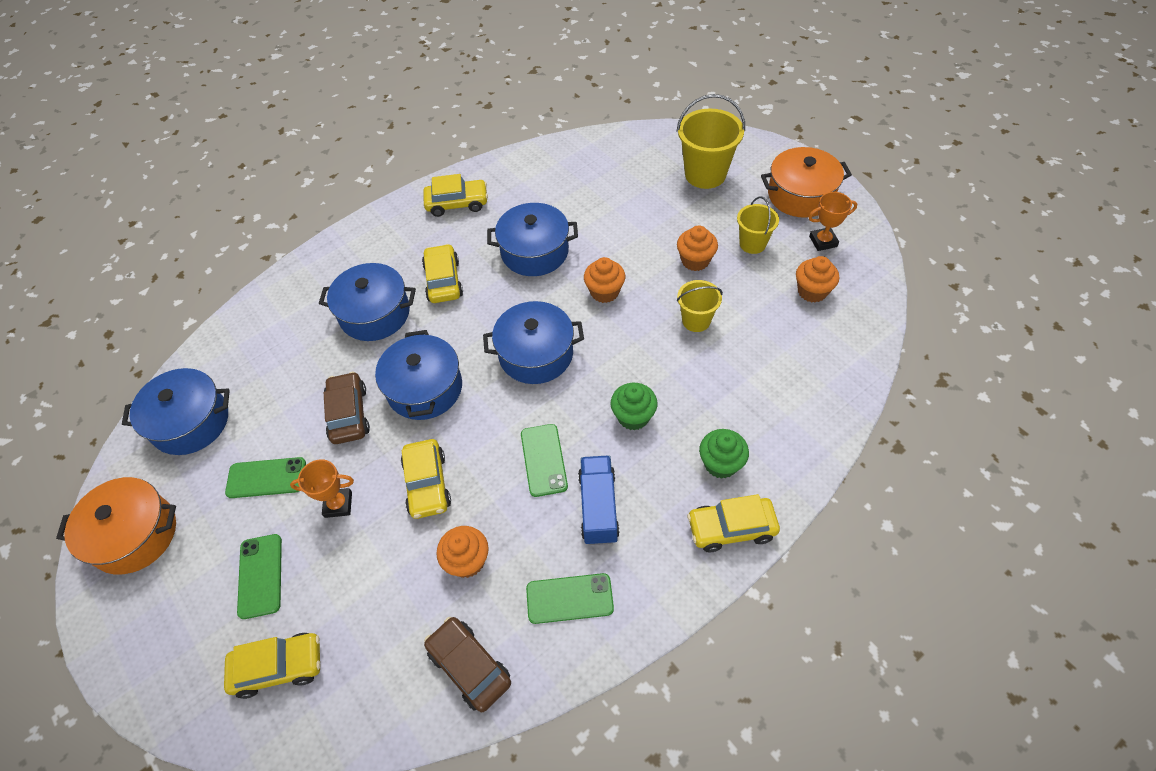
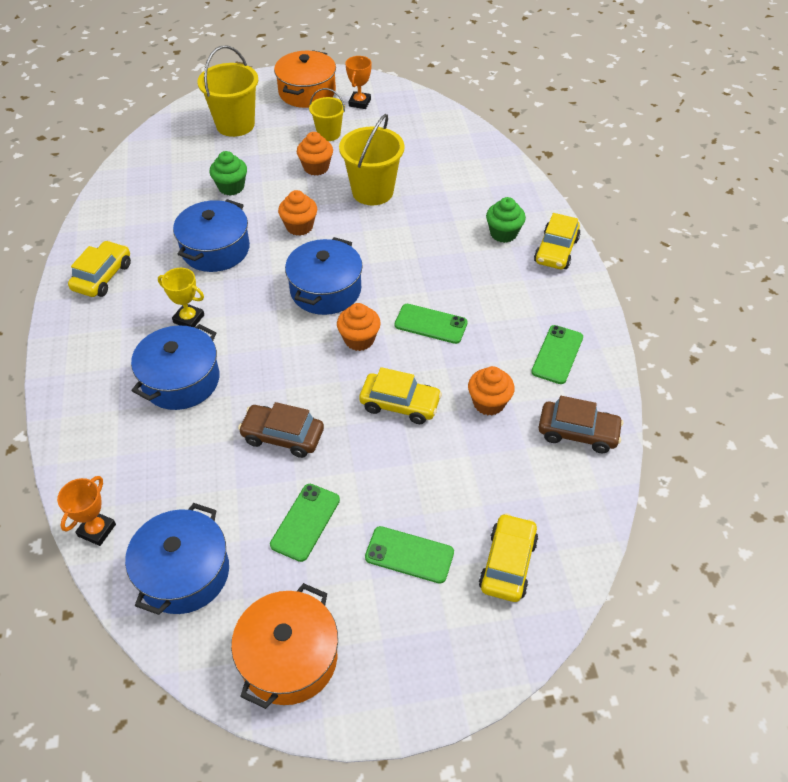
camera: 65 degrees left, 5 degrees down
orange trophy [290,459,354,518] -> orange trophy moved to [57,476,116,546]
blue pot [375,330,462,420] -> none
yellow car [422,244,463,303] -> yellow trophy [158,268,204,327]
brown car [424,617,511,712] -> brown car turned 150 degrees counterclockwise [539,396,623,454]
blue truck [578,456,620,545] -> none
green cupcake [611,383,658,430] -> green cupcake moved to [210,151,247,196]
yellow bucket [677,280,723,332] -> yellow bucket [339,114,405,205], size x1.67
orange cupcake [796,256,839,303] -> orange cupcake moved to [337,303,381,351]

